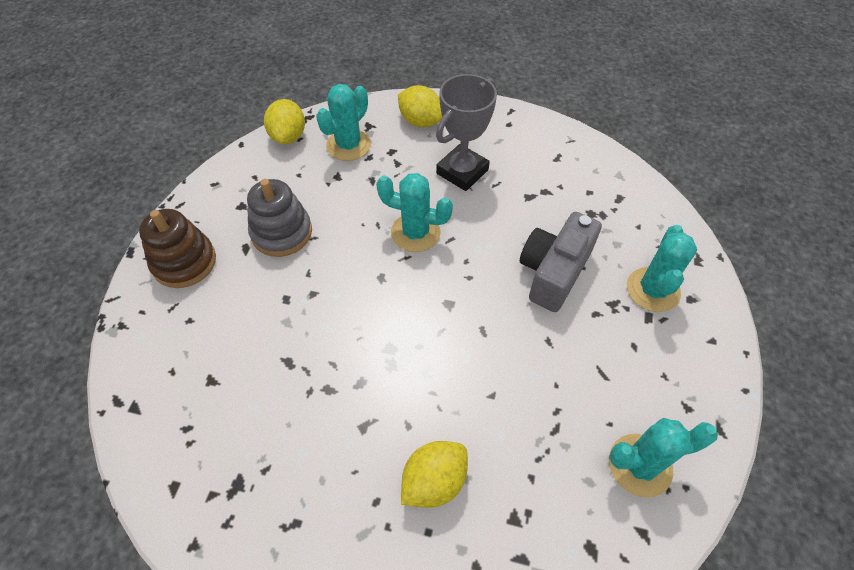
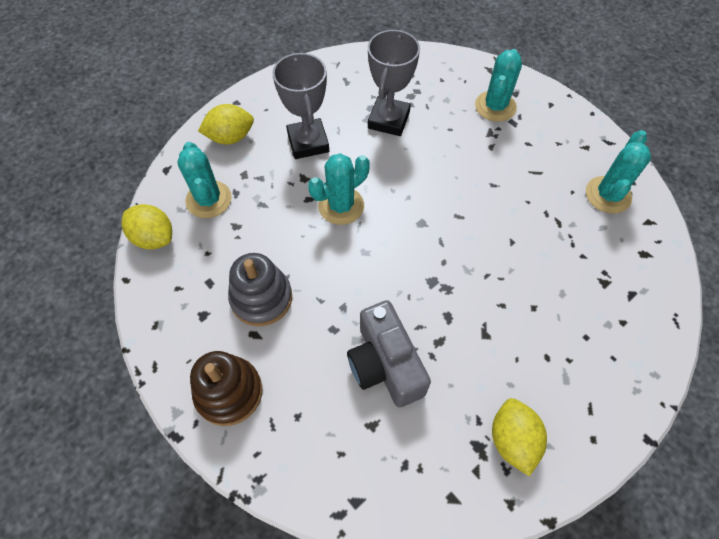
camera: 55 degrees left, 5 degrees up
yellow lemon [401,441,468,508] -> yellow lemon moved to [492,398,547,476]
grey camera [520,212,602,312] -> grey camera moved to [347,300,431,408]
turquoise cactus [627,225,697,312] -> turquoise cactus turned 60 degrees clockwise [475,49,522,122]
none -> grey trophy [368,29,420,136]

